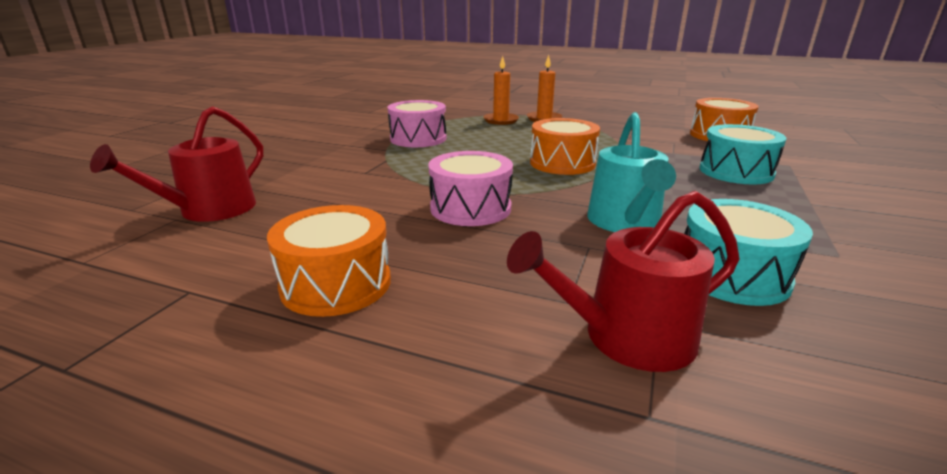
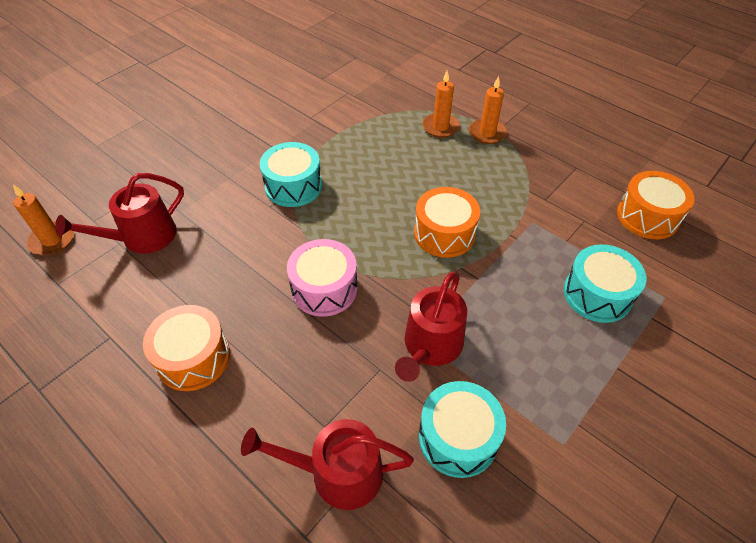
camera: 20 degrees right, 25 degrees up
pink drum [388,100,446,147] -> none
turquoise watering can [587,112,676,232] -> red watering can [395,272,467,382]
none -> orange candle [13,184,74,255]
none -> turquoise drum [260,142,322,207]

